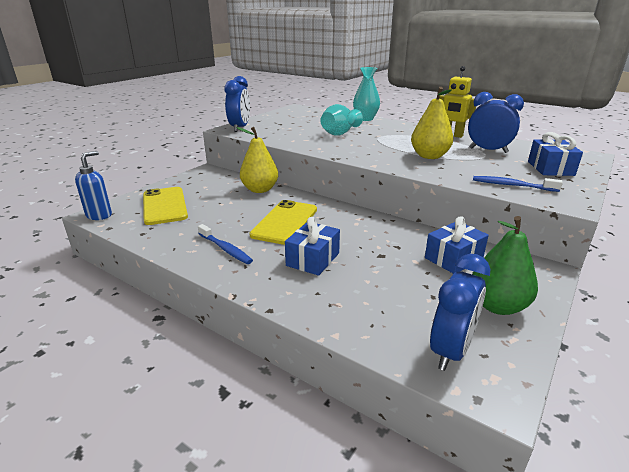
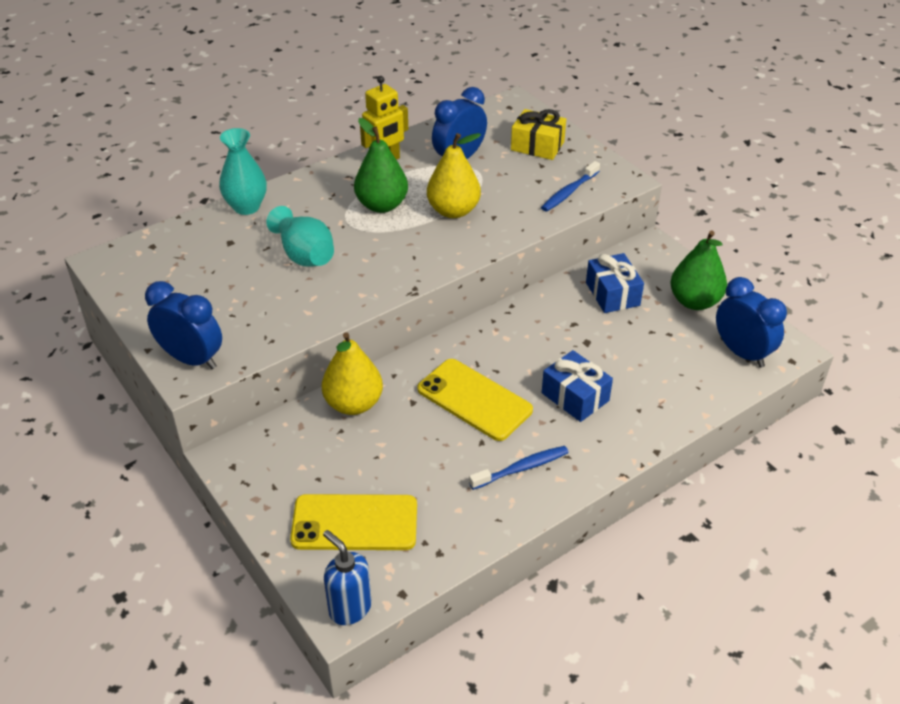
camera: 70 degrees left, 15 degrees up
blue gift [528,132,583,176] -> yellow gift [511,109,566,160]
none -> green pear [354,118,408,213]

